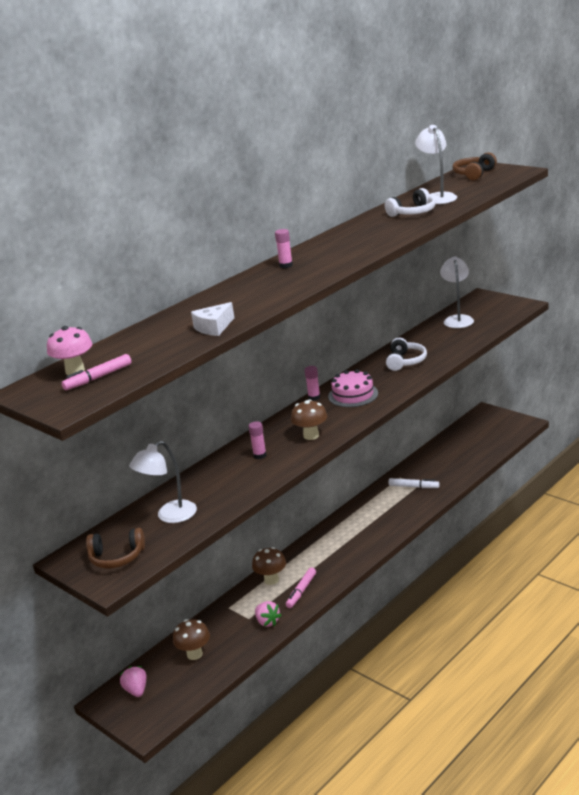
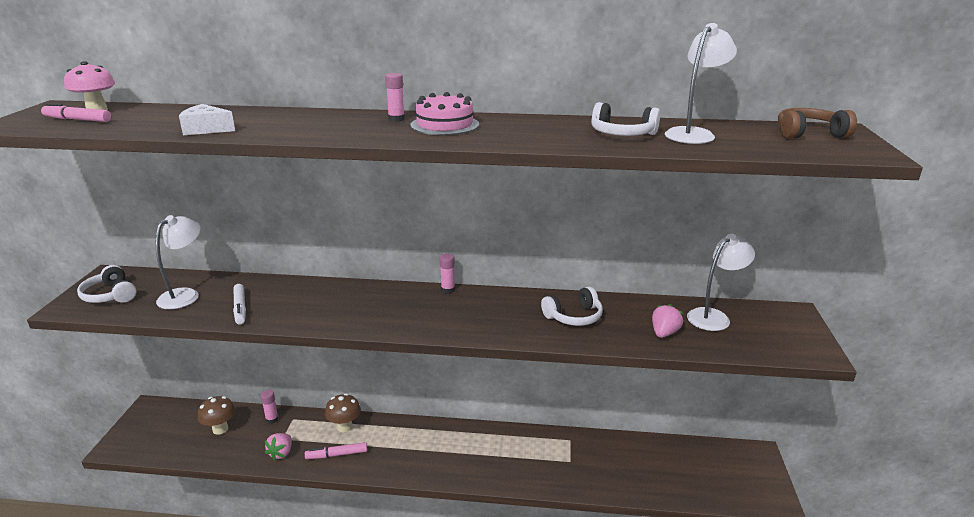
camera: 50 degrees right, 0 degrees up
brown headphones [86,528,145,569] -> white headphones [77,265,137,303]
pink strawberry [119,666,147,697] -> pink strawberry moved to [652,304,683,338]
white lamp [129,441,197,523] -> white lamp turned 105 degrees clockwise [156,215,201,309]
pink glue stick [248,421,267,459] -> pink glue stick moved to [261,390,279,424]
brown mushroom [291,399,327,440] -> none
pink cake [328,369,378,407] -> pink cake moved to [411,92,479,135]
white marker [388,478,440,488] -> white marker moved to [233,284,246,324]

